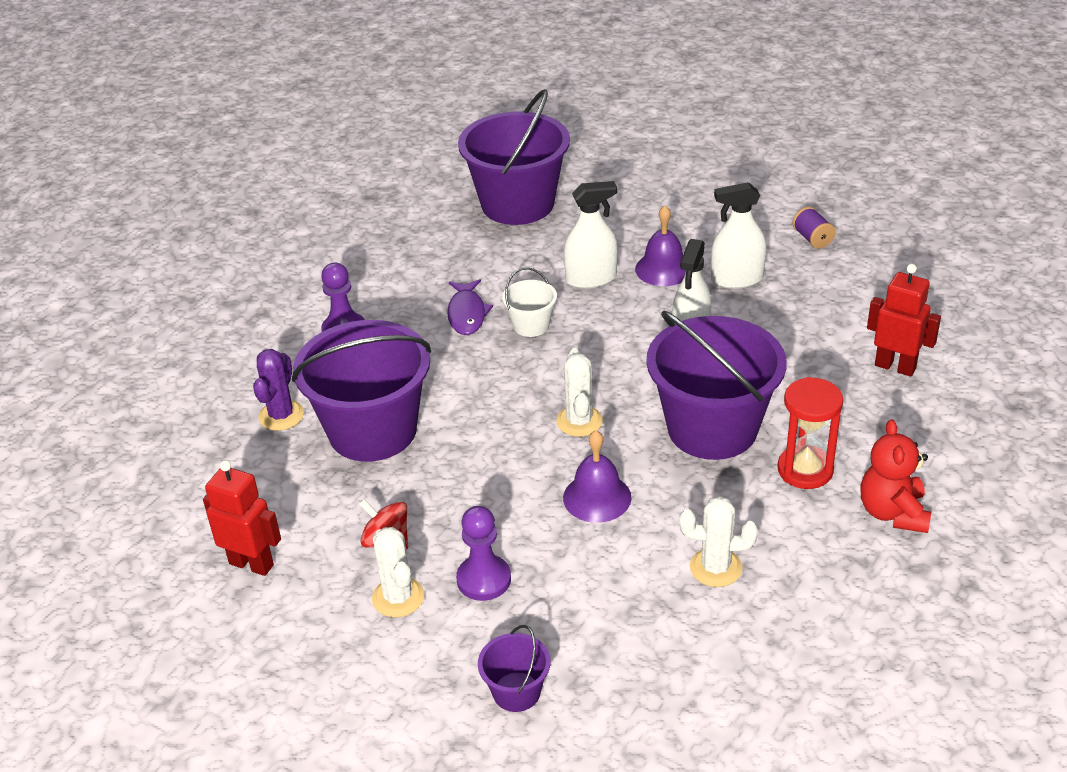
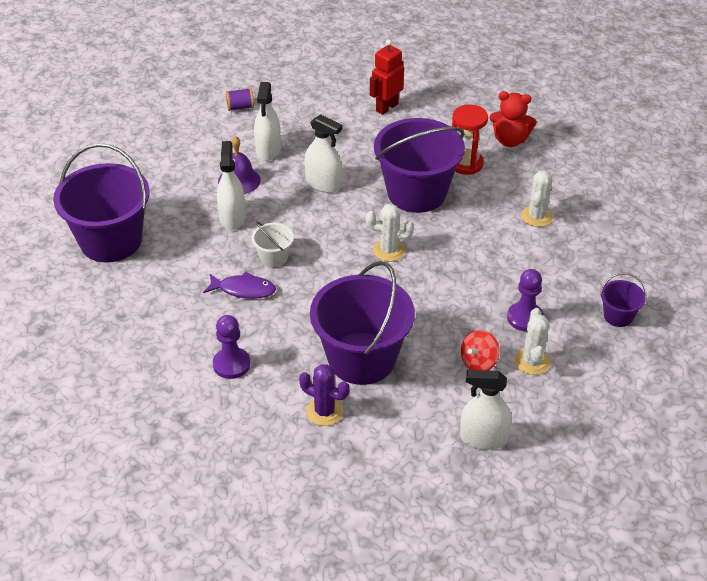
camera: 80 degrees left, 5 degrees up
red robot [203,460,281,576] -> white spray bottle [460,370,512,450]
white cactus [372,527,424,617] -> white cactus turned 75 degrees counterclockwise [515,308,550,375]
purple bell [563,430,631,523] -> none

